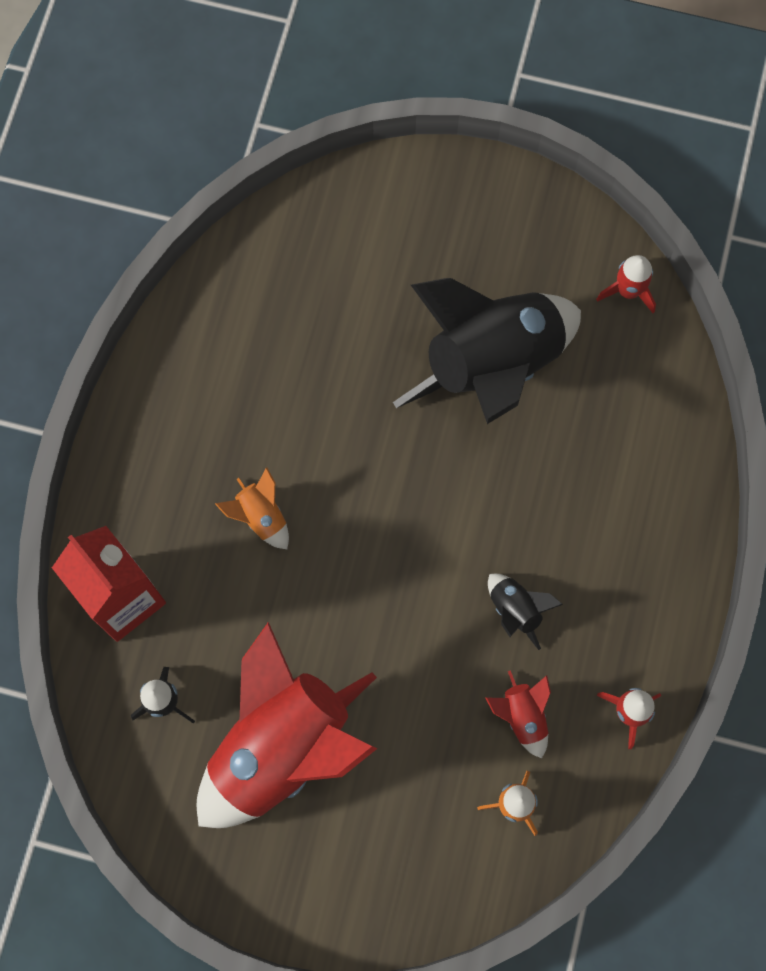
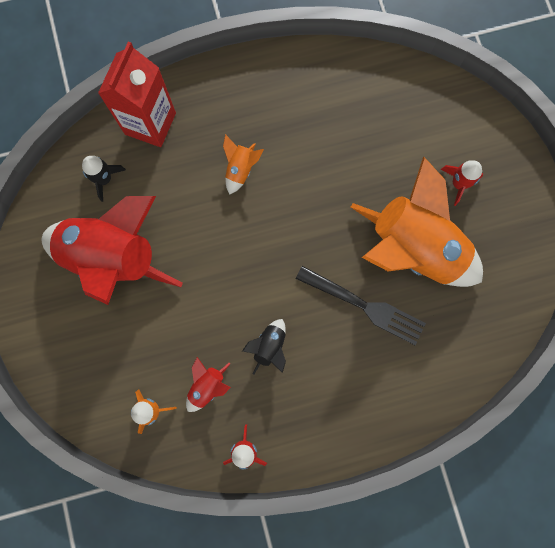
camera: 60 degrees right, 5 degrees up
black rocket [393,278,581,424] -> orange rocket [351,156,483,287]
red rocket [596,255,656,313] -> red rocket moved to [441,160,483,206]
none -> black fork [296,266,426,345]

